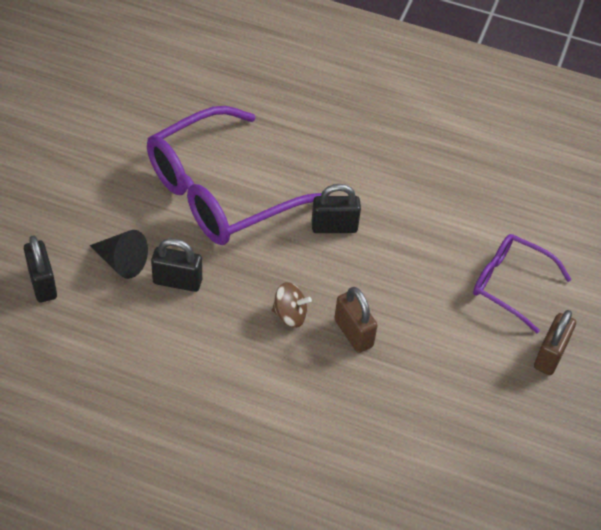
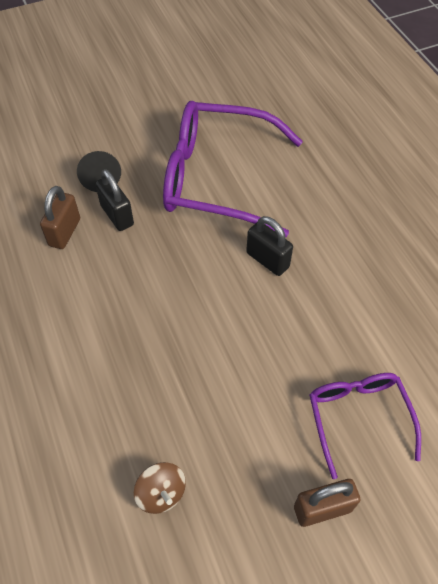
camera: 50 degrees right, 5 degrees up
black padlock [24,235,57,302] -> none
brown spinning top [271,282,312,328] -> brown spinning top moved to [134,462,186,514]
brown padlock [335,287,378,353] -> brown padlock moved to [40,186,80,249]

